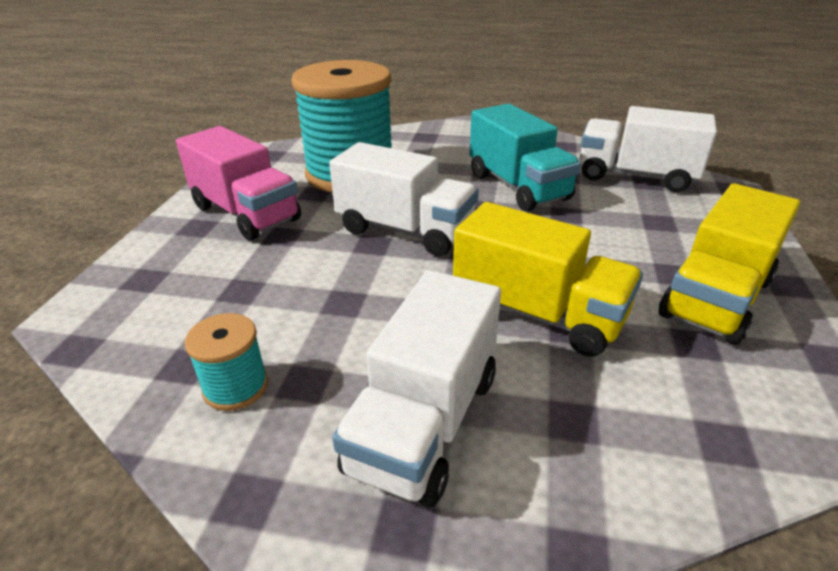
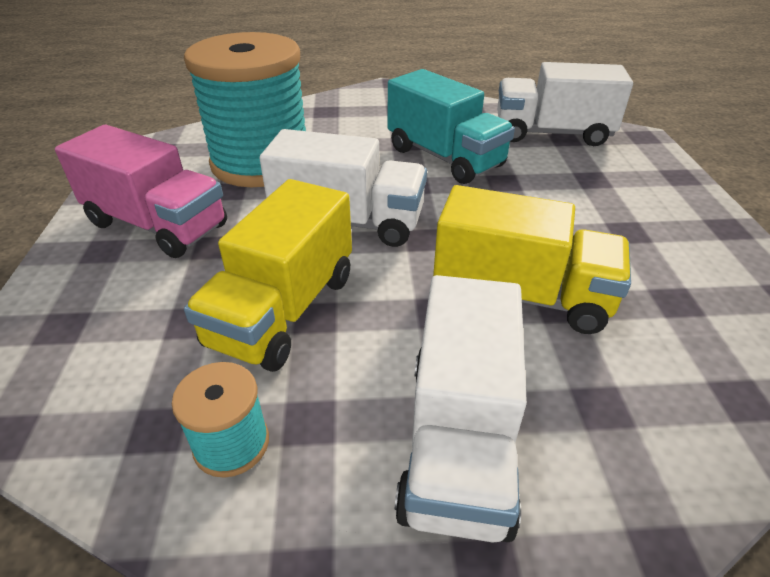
camera: 15 degrees left, 5 degrees up
yellow truck [659,183,800,345] -> yellow truck moved to [184,179,352,372]

